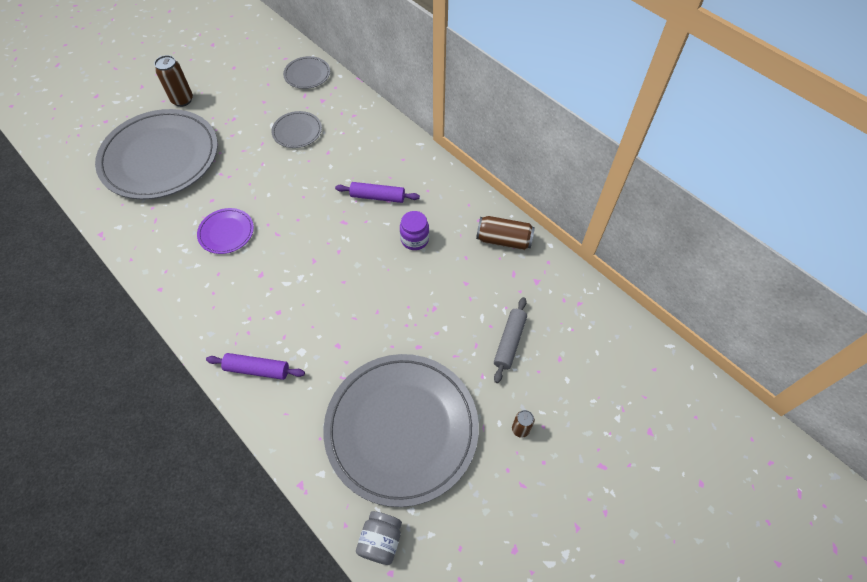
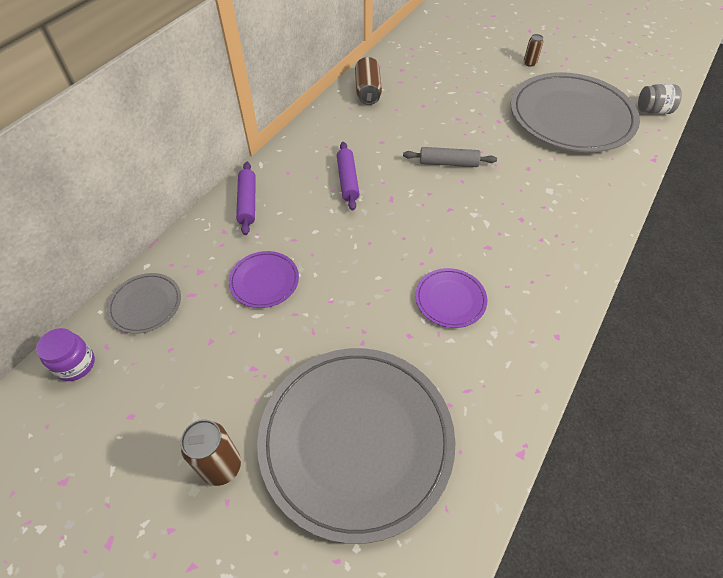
camera: 105 degrees left, 5 degrees down
purple rolling pin [206,353,305,380] -> purple rolling pin moved to [236,162,256,235]
grey plate [271,111,322,148] -> purple plate [229,251,299,308]
purple jar [400,211,429,250] -> purple jar moved to [36,328,95,381]
grey rolling pin [494,297,527,383] -> grey rolling pin moved to [403,147,497,167]

